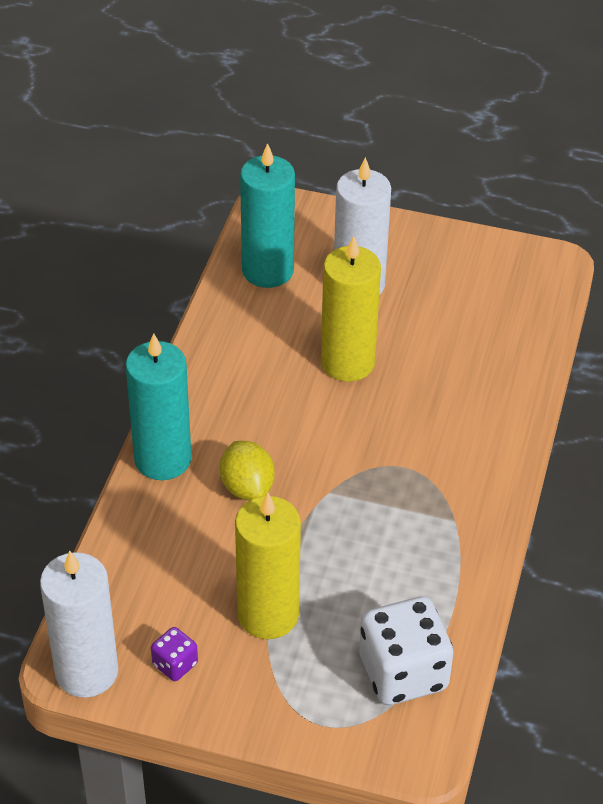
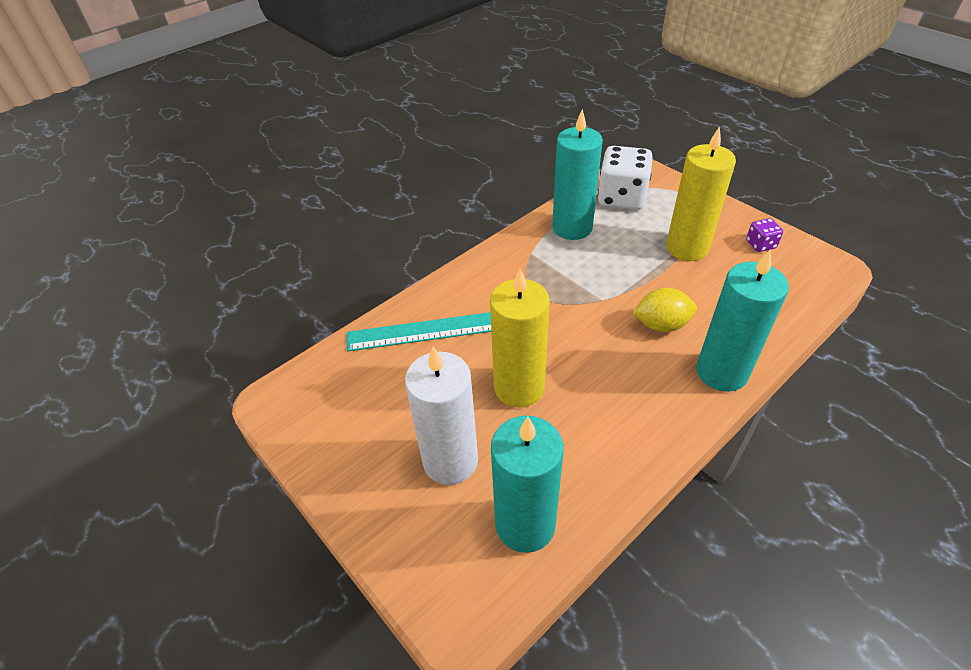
camera: 145 degrees left, 0 degrees up
white candle [40,551,119,698] -> none
yellow lemon [220,441,275,501] -> yellow lemon turned 75 degrees clockwise [632,288,697,332]
none -> turquoise ruler [347,312,491,352]
none -> turquoise candle [552,109,603,240]

